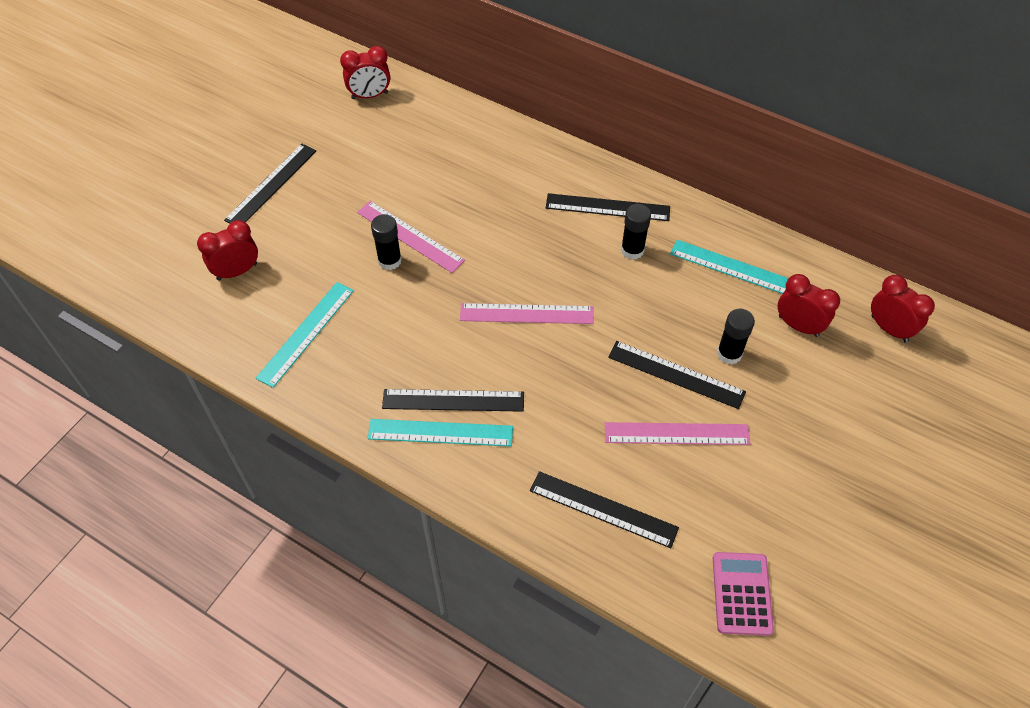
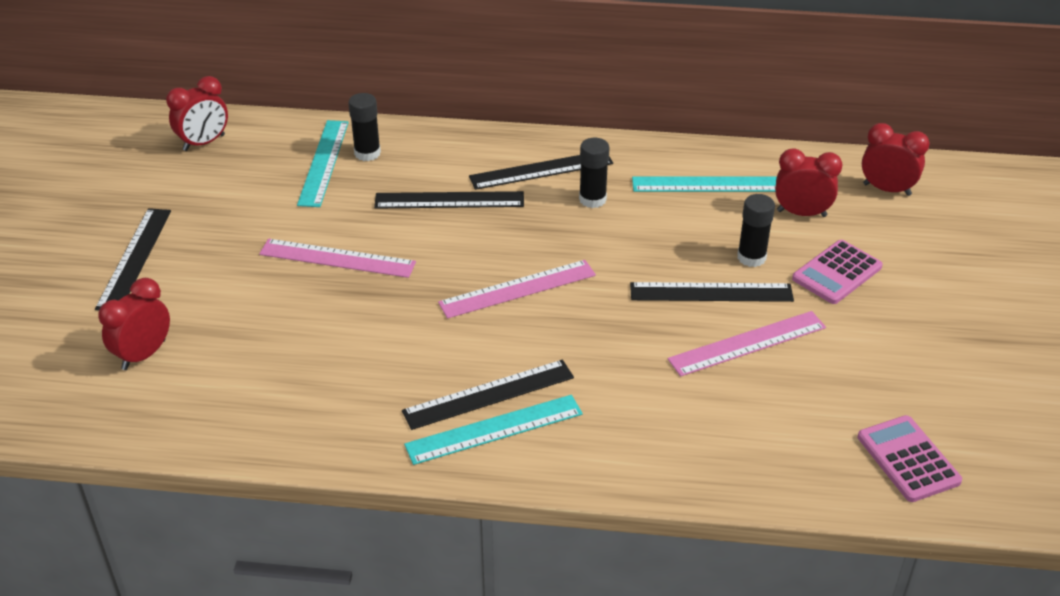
camera: 25 degrees left, 15 degrees down
turquoise ruler [256,282,354,388] -> turquoise ruler moved to [297,120,349,207]
black glue stick [371,214,402,270] -> black glue stick moved to [348,93,381,161]
black ruler [530,471,679,548] -> black ruler moved to [374,191,524,209]
none -> pink calculator [792,240,883,304]

